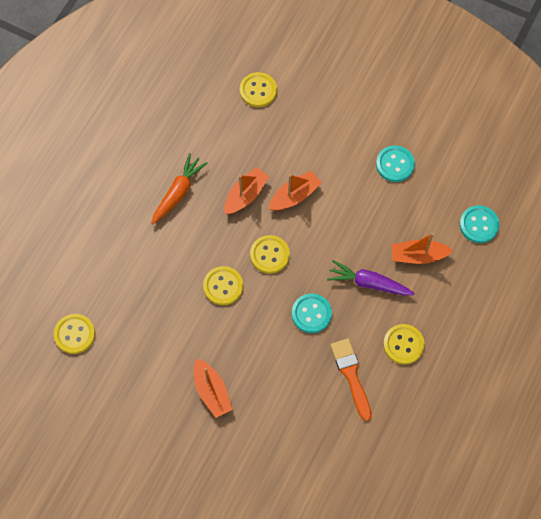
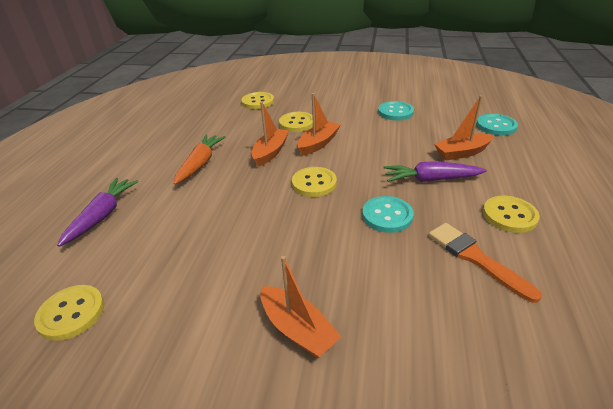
camera: 15 degrees left, 30 degrees down
yellow button [203,266,243,305] -> yellow button moved to [279,112,313,132]
none -> purple carrot [57,178,139,247]

